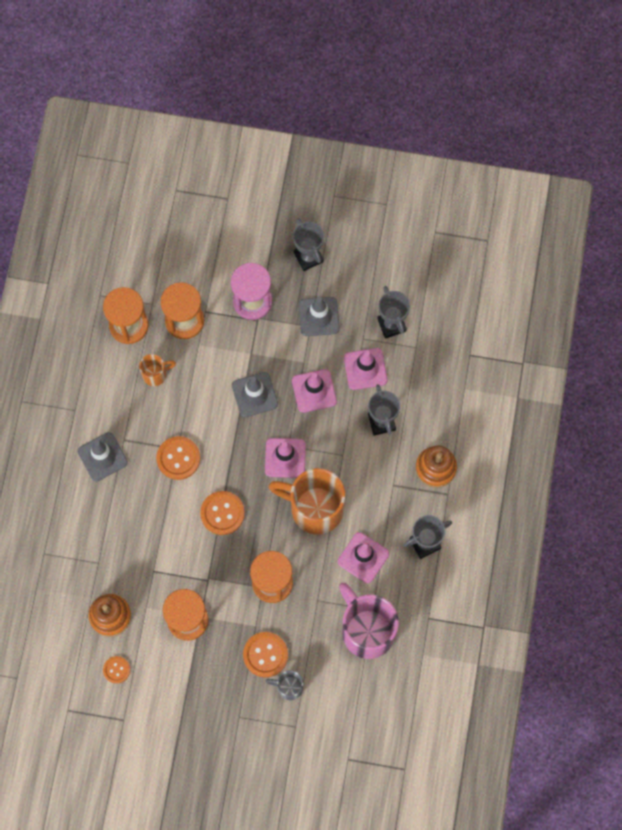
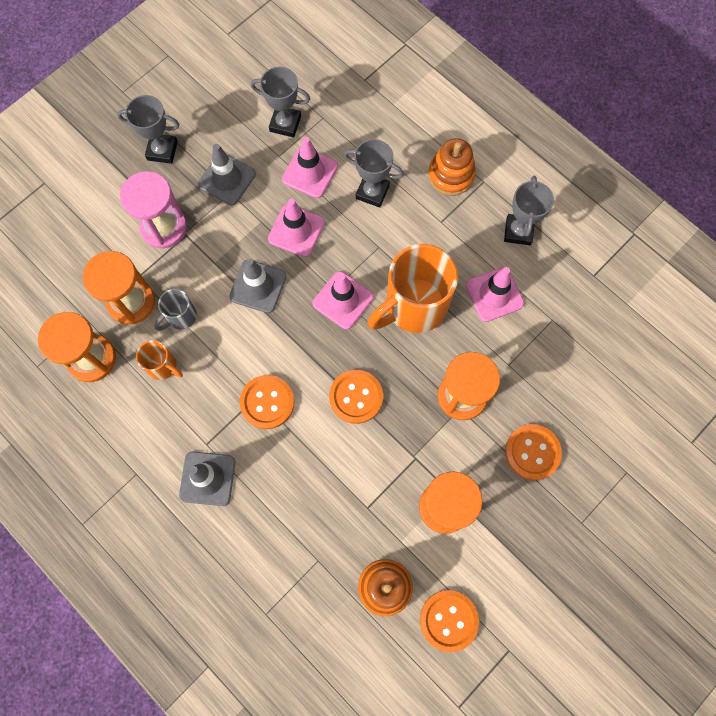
camera: 55 degrees left, 0 degrees up
orange button [103,656,130,684] -> orange button [420,590,479,652], size x1.67
orange mug [139,354,176,386] -> orange mug turned 105 degrees clockwise [136,340,183,380]
grey mug [265,670,303,700] -> grey mug moved to [154,289,197,331]
pink mug [339,583,399,659] -> none

